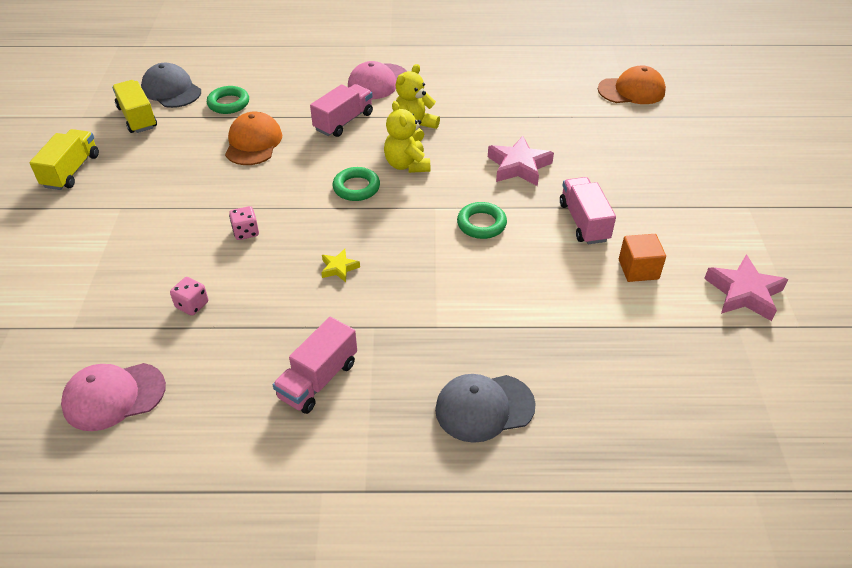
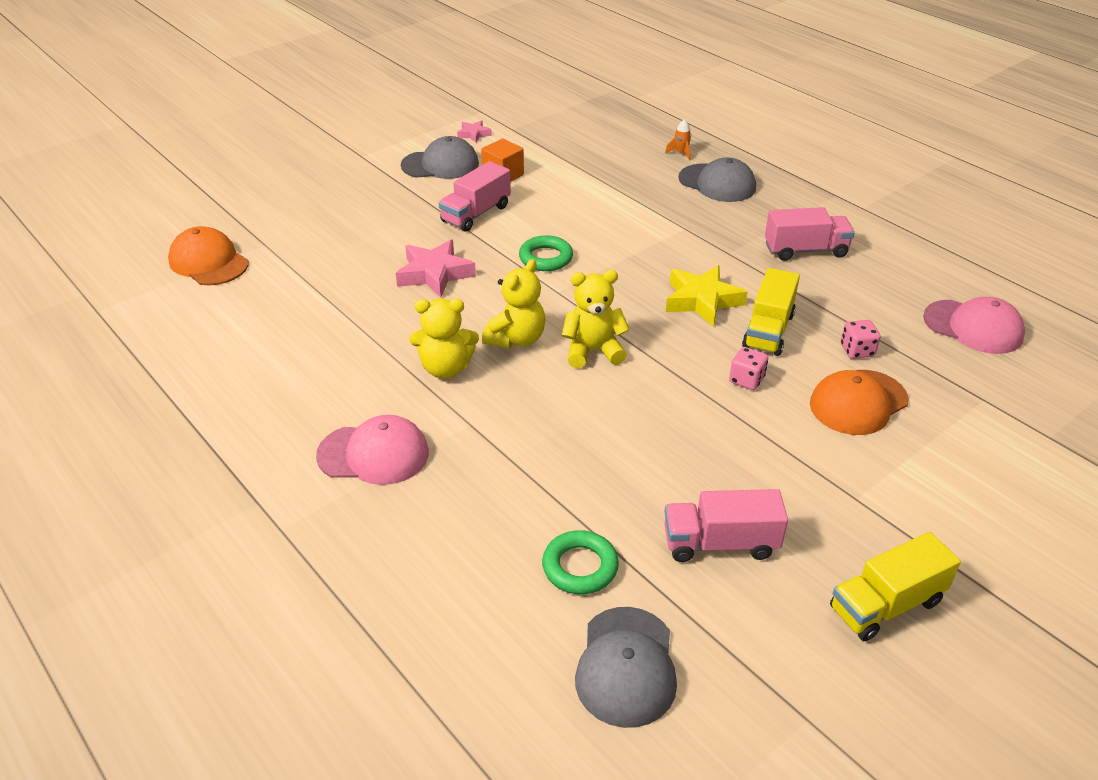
camera: 130 degrees left, 5 degrees down
yellow truck [112,80,157,133] -> yellow truck moved to [742,268,800,356]
orange cap [225,111,282,165] -> orange cap moved to [810,370,909,435]
pink truck [310,84,373,137] -> pink truck moved to [664,489,788,562]
yellow star [321,249,360,282] -> yellow star [666,265,748,327], size x1.88
green ring [333,167,380,201] -> yellow teddy bear [562,270,630,368]
pink star [704,255,788,321] -> pink star [457,120,492,143], size x0.53
none -> grey cap [401,136,479,179]
none -> orange rocket [665,119,691,161]

